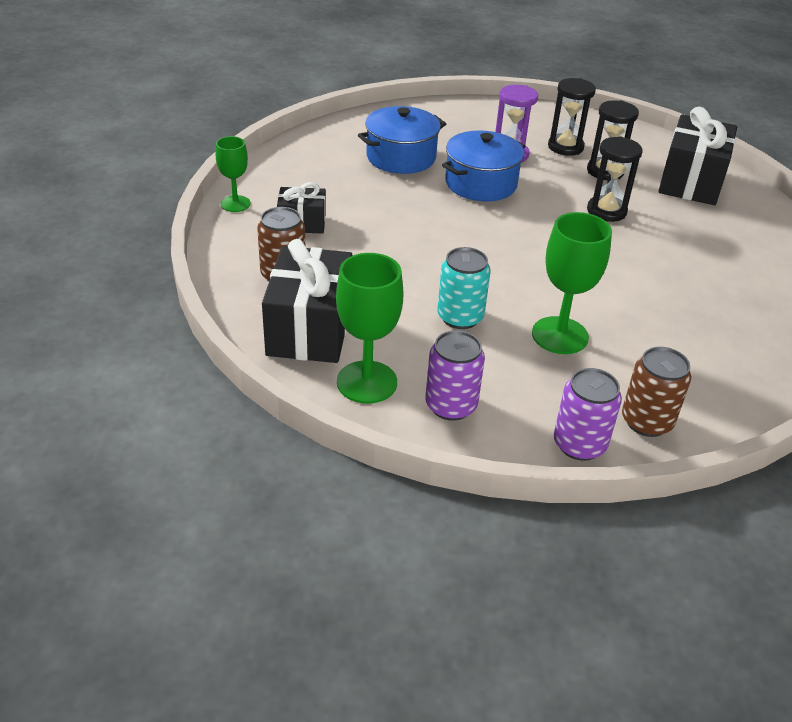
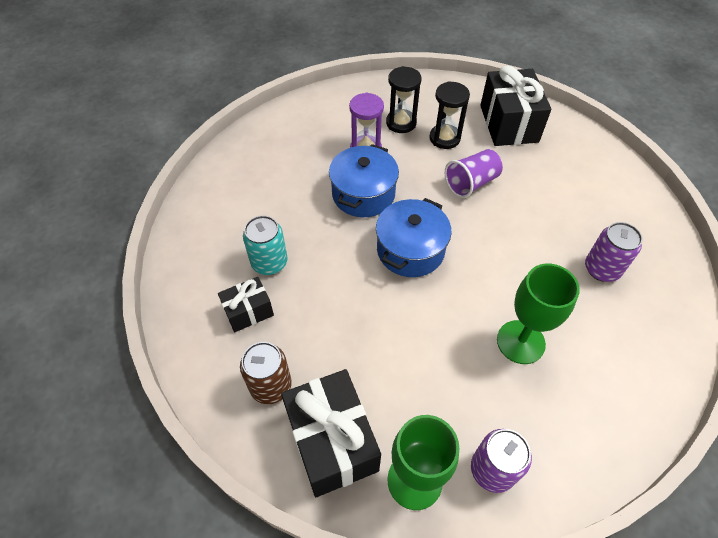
camera: 25 degrees left, 15 degrees up
green goblet [216,136,251,212] -> none
blue pot [358,106,446,174] -> blue pot moved to [376,198,452,277]
turquoise can [437,247,491,329] -> turquoise can moved to [243,215,288,275]
purple can [554,368,622,461] -> purple can moved to [585,222,643,282]
black hourglass [587,136,643,222] -> purple cup [445,149,503,198]
brown can [622,347,691,437] -> none

